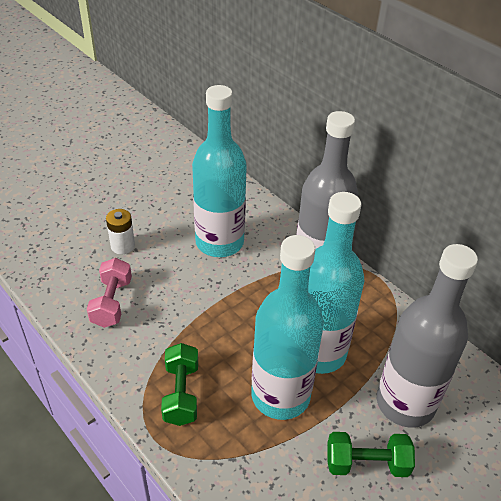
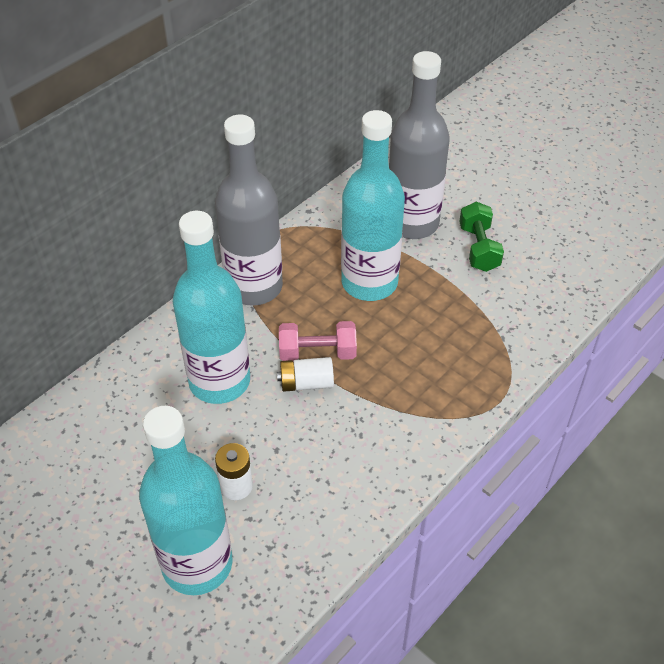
camera: 95 degrees left, 5 degrees up
pink dumbbell [87,258,132,328] -> pink dumbbell moved to [279,321,357,361]
green dumbbell [161,343,198,426] -> none
turquoise bottle [251,235,324,420] -> turquoise bottle moved to [139,406,233,595]
none -> white battery [277,357,334,392]

